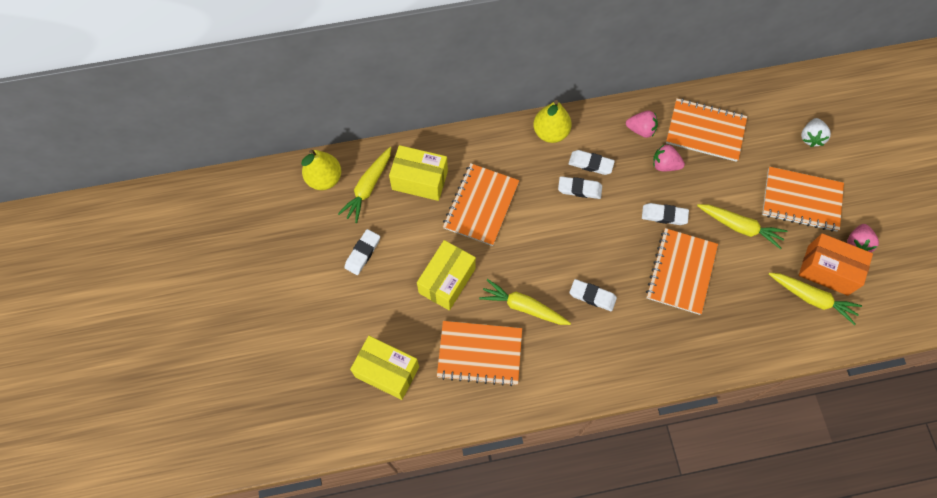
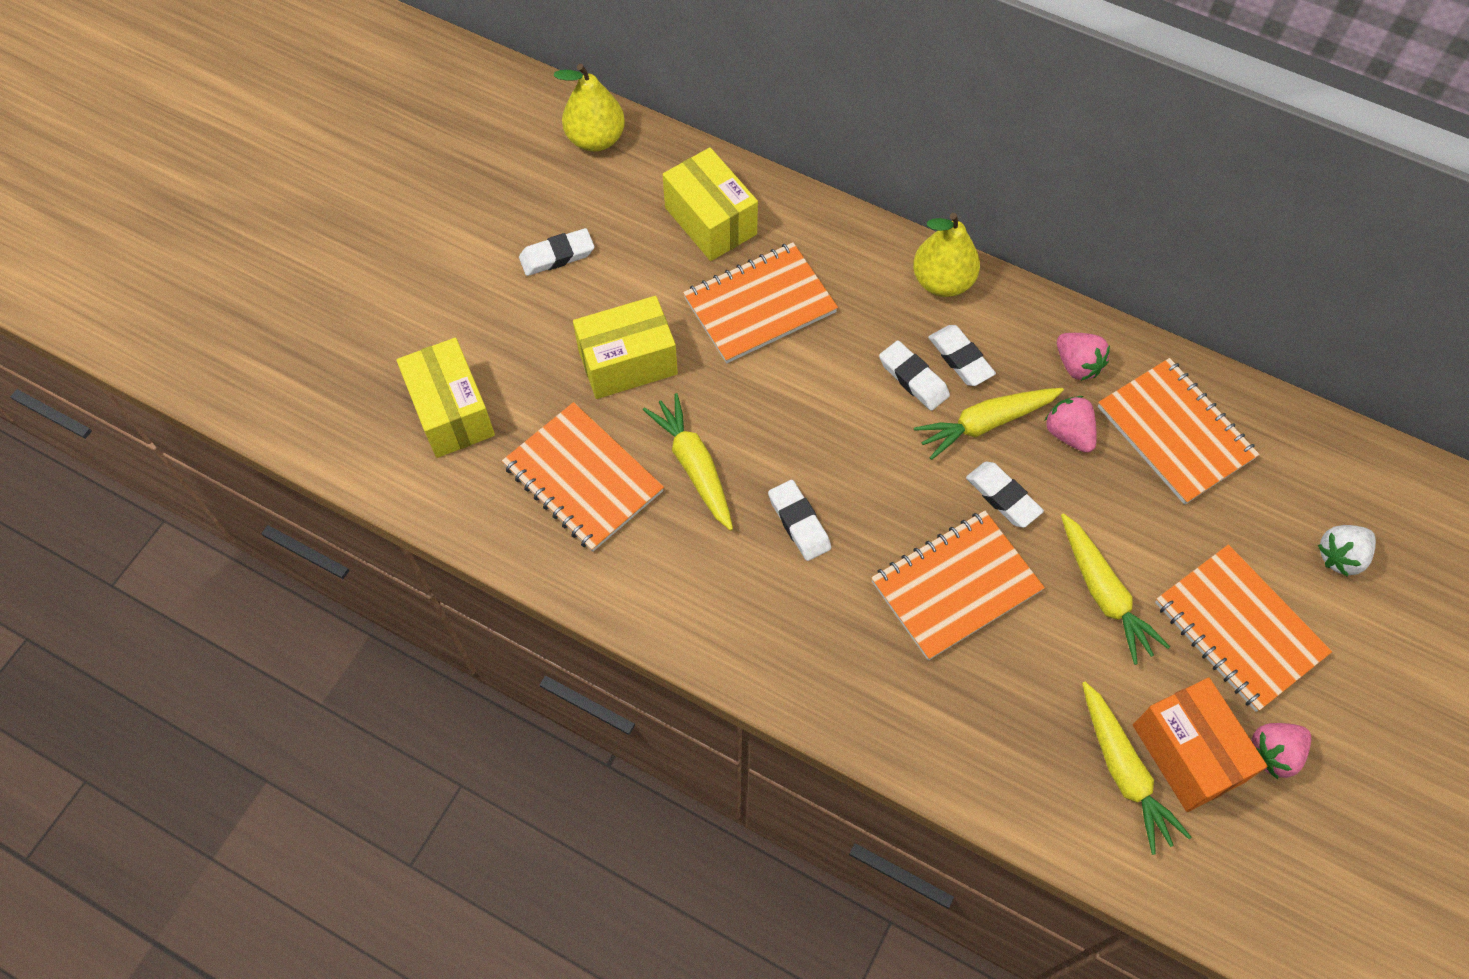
camera: 40 degrees right, 5 degrees down
yellow carrot [338,147,392,223] -> yellow carrot moved to [914,388,1064,460]

